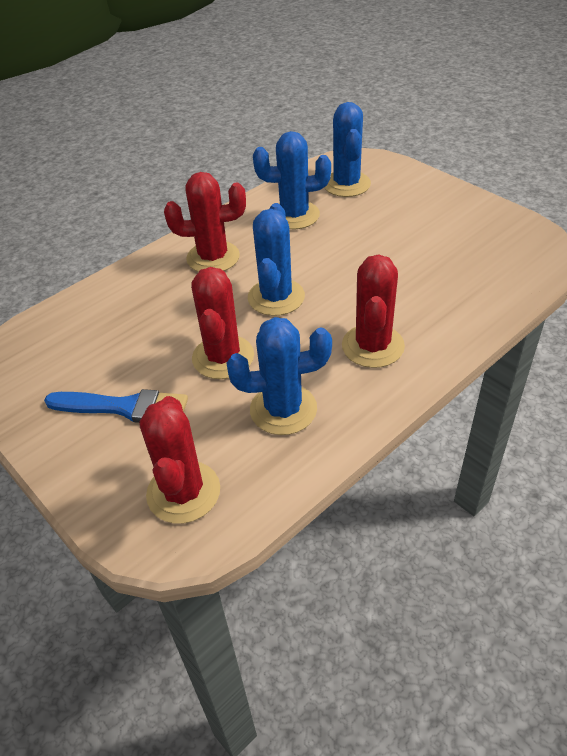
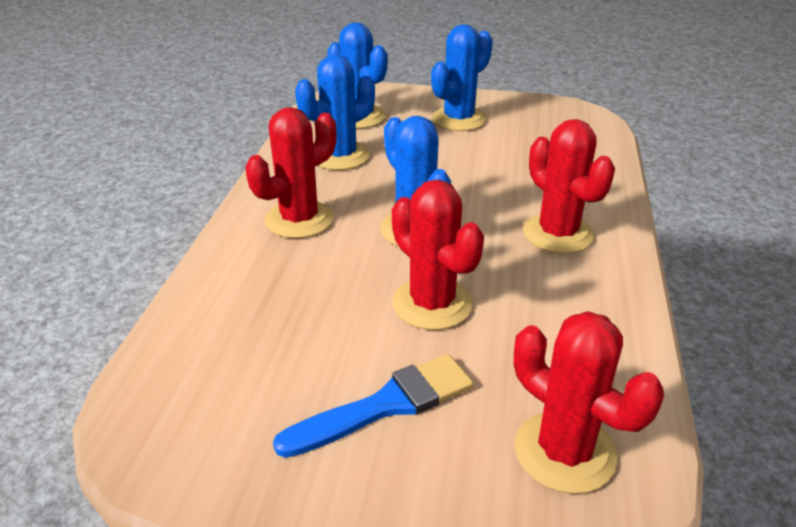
camera: 40 degrees left, 10 degrees down
blue cactus [227,317,332,435] -> blue cactus moved to [431,24,493,131]

